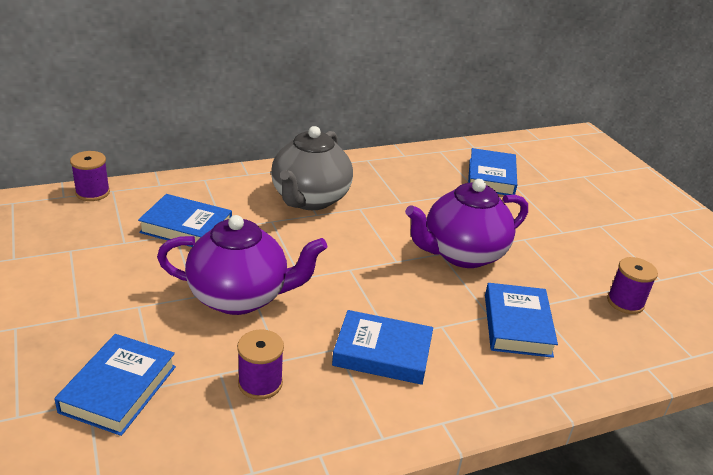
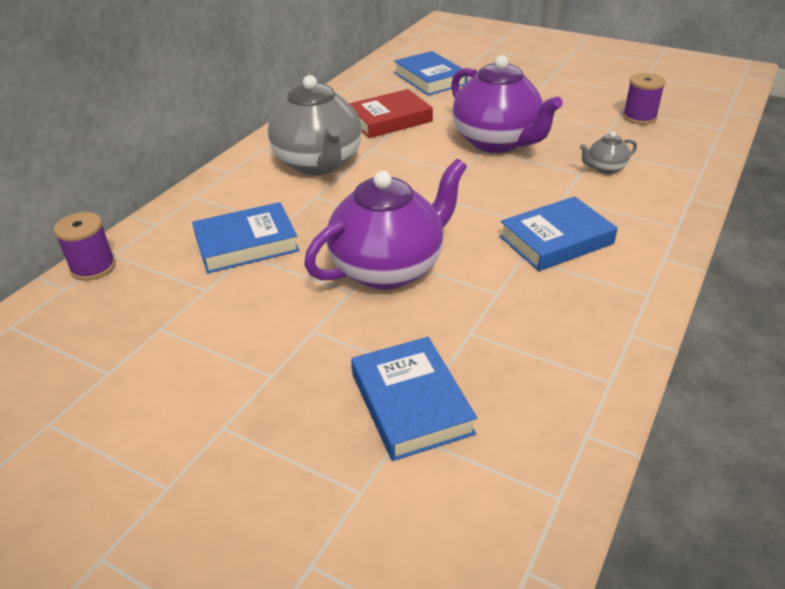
camera: 35 degrees left, 5 degrees up
purple spool [237,329,284,400] -> none
purple teapot [405,179,528,268] -> purple teapot turned 60 degrees counterclockwise [451,55,563,153]
blue book [485,283,558,358] -> grey teapot [580,132,637,174]
none -> red book [349,89,433,138]

